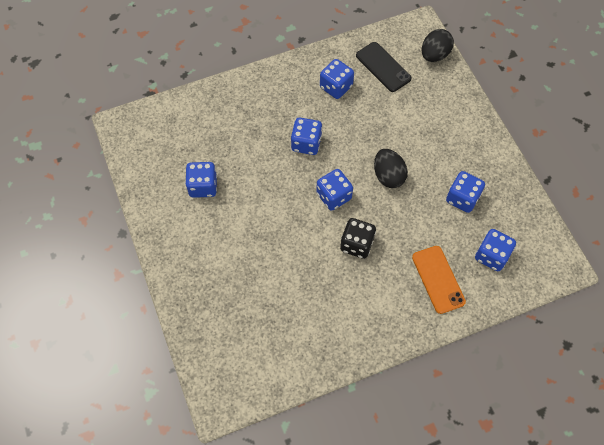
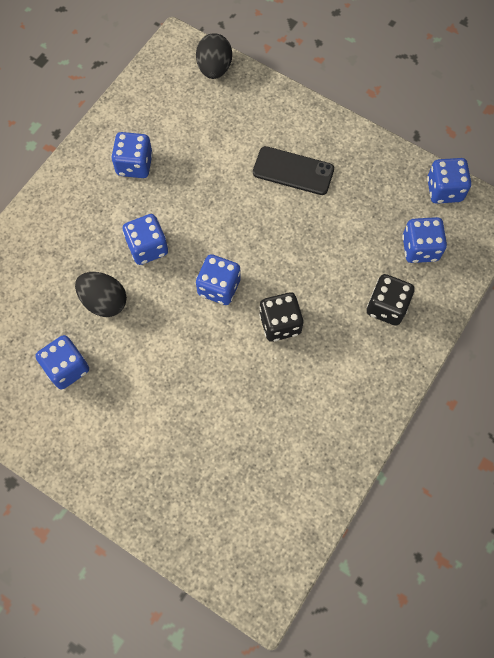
camera: 35 degrees left, 5 degrees up
black phone [356,42,412,92] -> black phone moved to [253,146,334,195]
black egg [374,149,408,188] -> black egg moved to [75,272,127,317]
orange phone [412,246,466,314] -> black dice [367,274,415,326]
blue dice [446,171,485,213] -> blue dice moved to [427,158,472,204]

